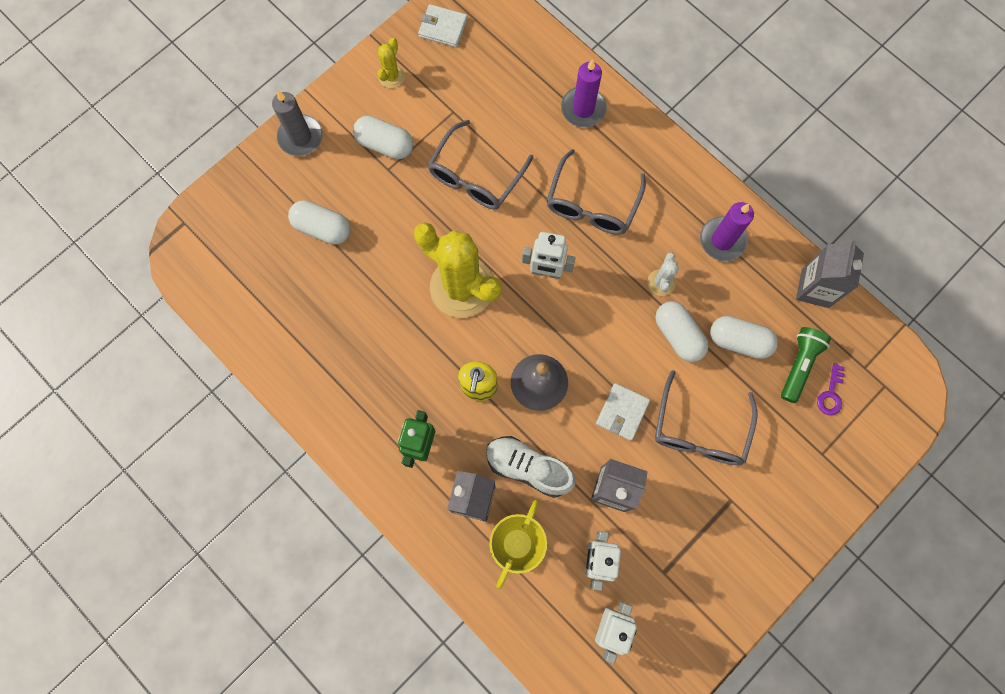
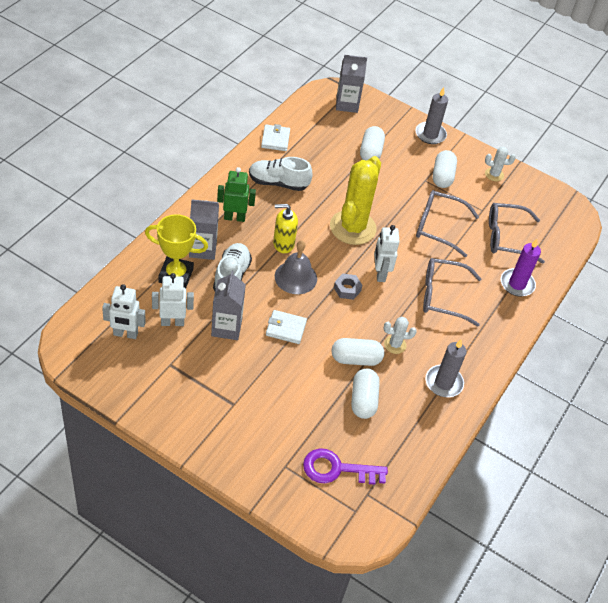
camera: 70 degrees right, 25 degrees down
yellow cactus [377,38,405,88] -> white cactus [485,146,516,182]
white wallet [418,4,468,47] -> white wallet moved to [261,124,290,151]
white capsule [655,301,709,362] -> white capsule turned 45 degrees clockwise [332,338,384,366]
grey glasses [655,370,757,465] -> grey glasses moved to [489,203,545,264]
purple candle [700,202,754,261] -> grey candle [425,339,467,397]
green flashlight [781,327,831,403] -> none
grey carton [796,240,864,308] -> grey carton moved to [336,55,367,113]
purple key [817,363,845,415] -> purple key [303,448,388,485], size x1.85
none -> white shoe [249,157,313,191]
none -> grey nut [334,273,363,300]

